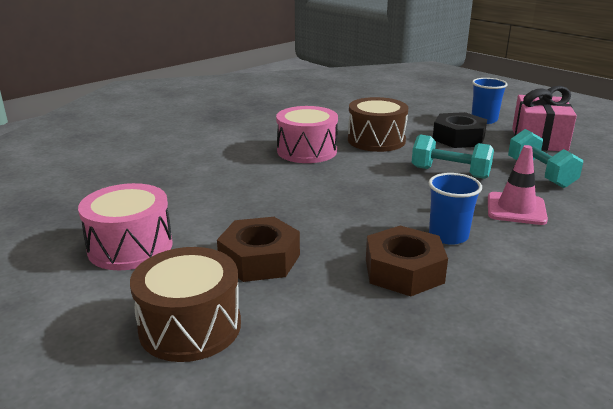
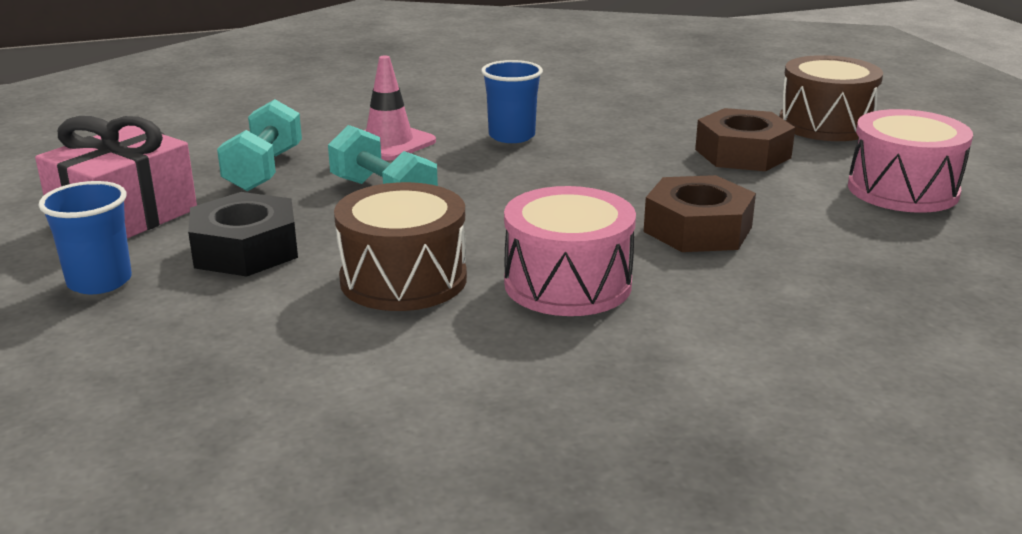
camera: 155 degrees left, 0 degrees up
brown nut [366,226,448,296] -> brown nut moved to [644,175,756,252]

